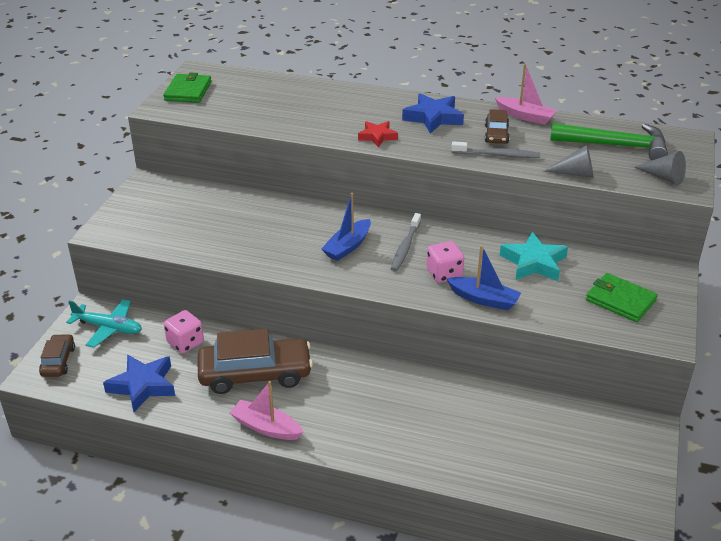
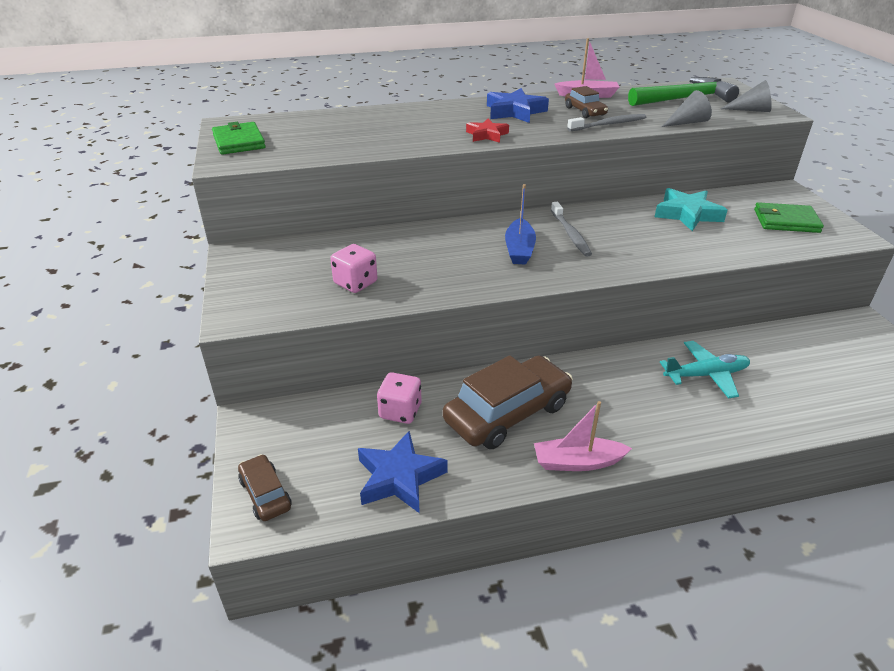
camera: 30 degrees left, 0 degrees up
turquoise plane [66,299,142,348] -> turquoise plane moved to [660,341,750,399]
pink dice [427,241,464,283] -> pink dice moved to [330,244,378,293]
blue boat [446,245,521,310] -> none

